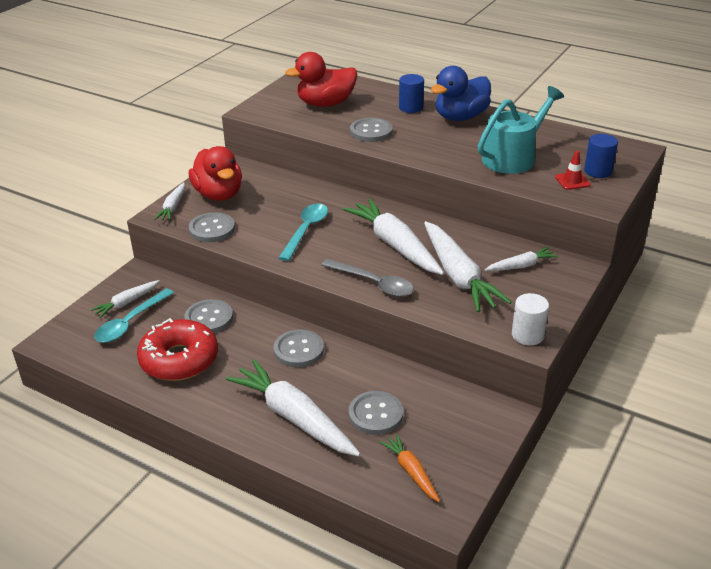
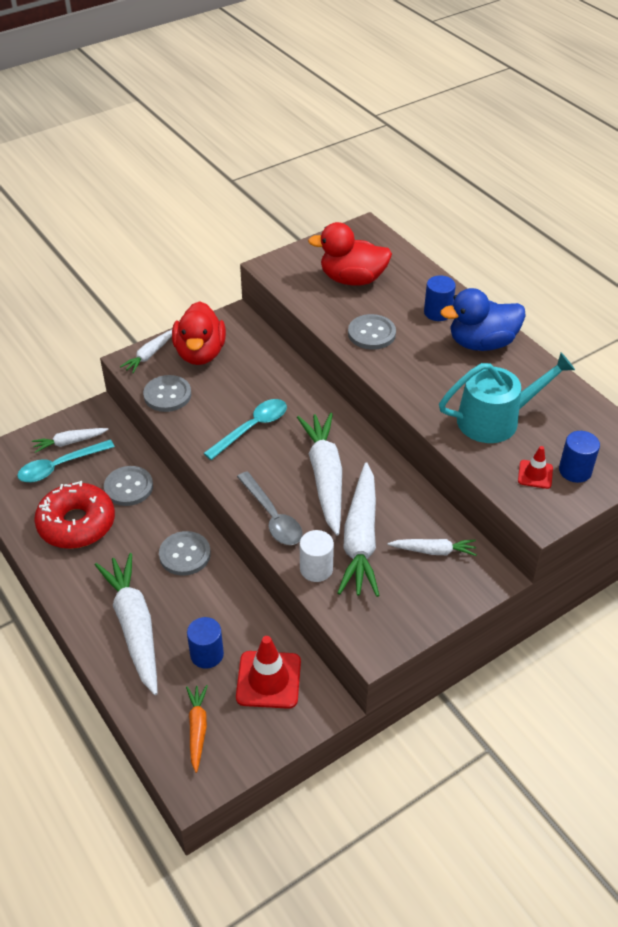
camera: 25 degrees right, 10 degrees up
grey button [349,391,403,435] -> blue cylinder [187,617,224,669]
white cylinder [512,293,549,346] -> white cylinder moved to [300,530,334,582]
none -> red traffic cone [236,636,301,709]

